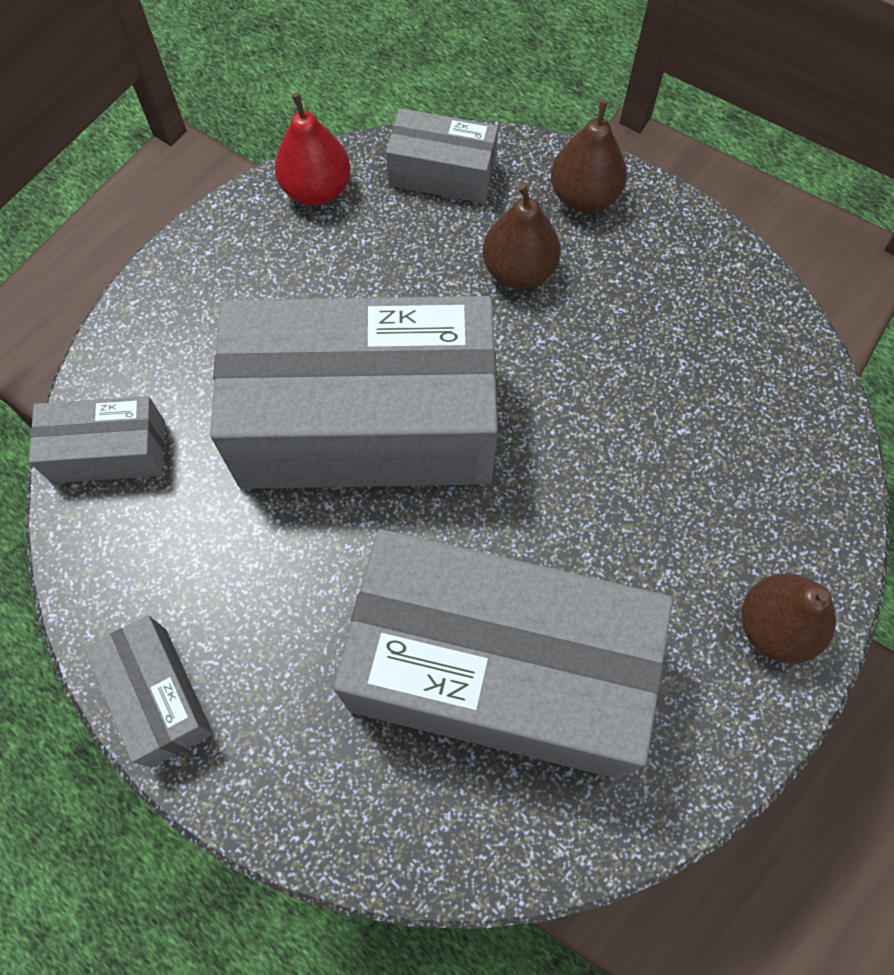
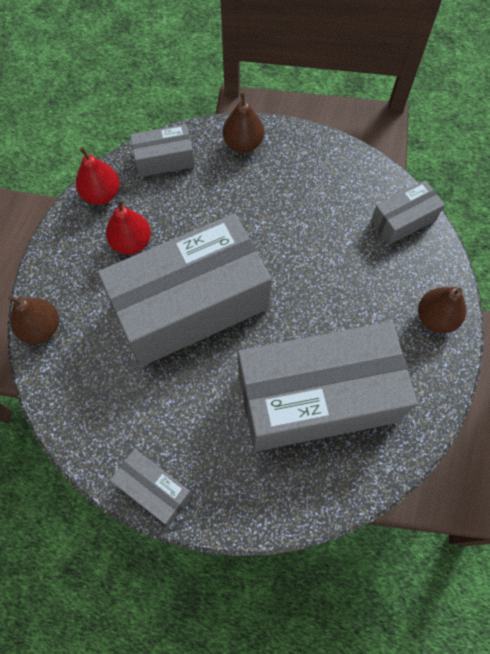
camera: 25 degrees left, 0 degrees up
grey box [29,396,165,483] -> grey box moved to [371,180,445,245]
brown pear [483,183,561,289] -> brown pear moved to [8,295,59,344]
none -> red pear [106,199,151,255]

